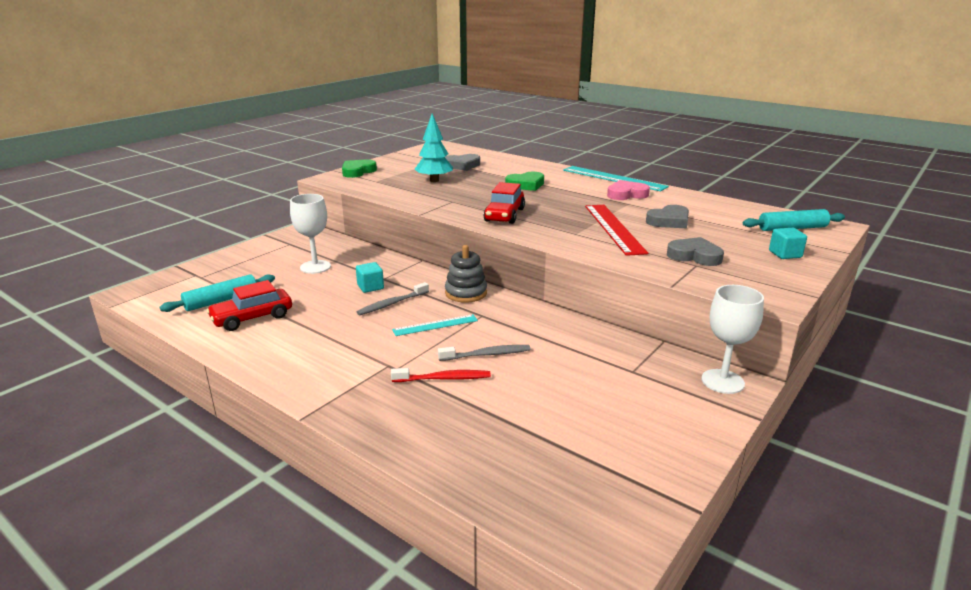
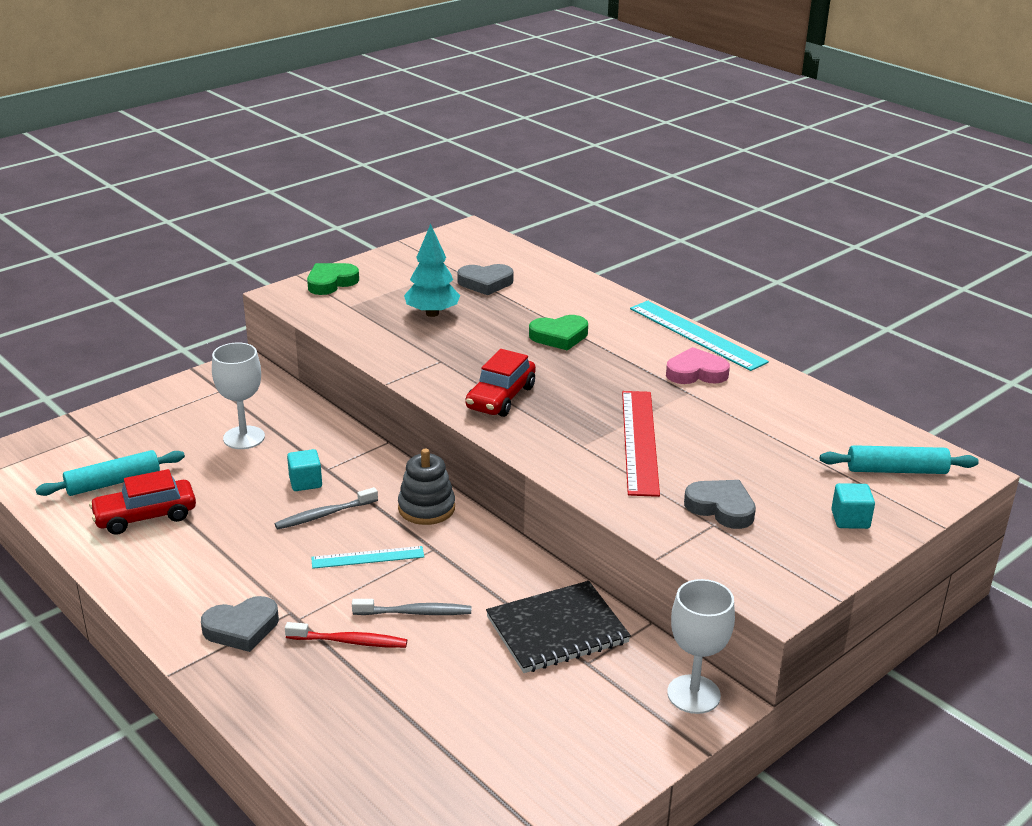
camera: 10 degrees right, 5 degrees up
grey heart [646,205,689,229] -> grey heart moved to [201,596,279,652]
none -> black notebook [486,581,631,673]

